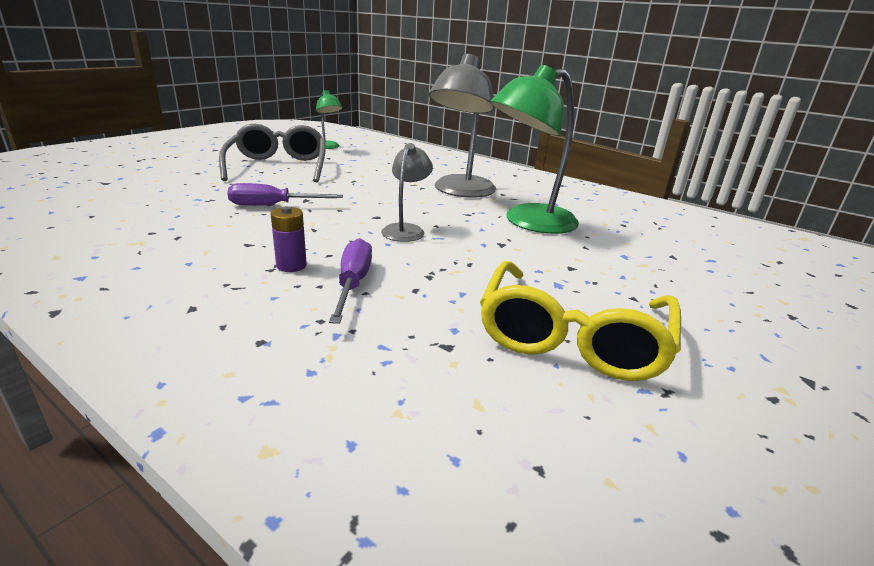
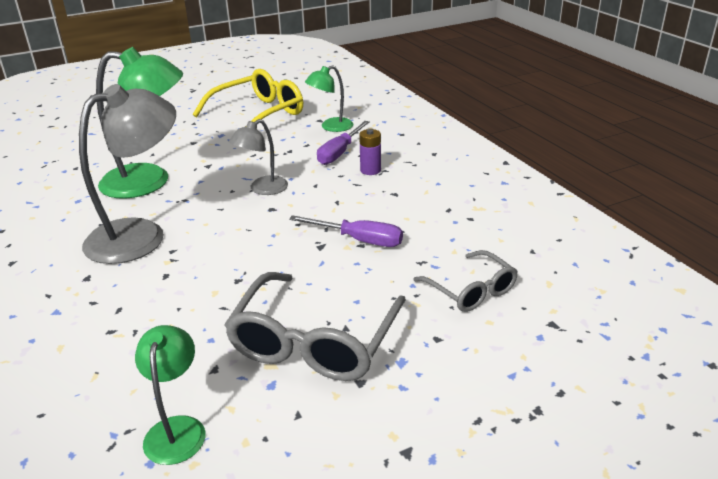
camera: 150 degrees left, 5 degrees up
none -> green lamp [305,65,353,132]
none -> grey glasses [413,250,518,312]

